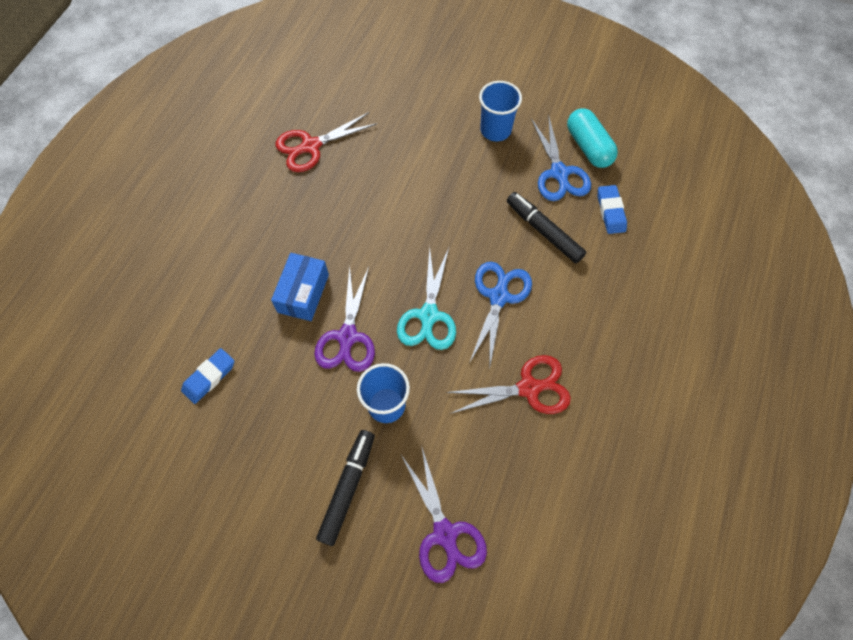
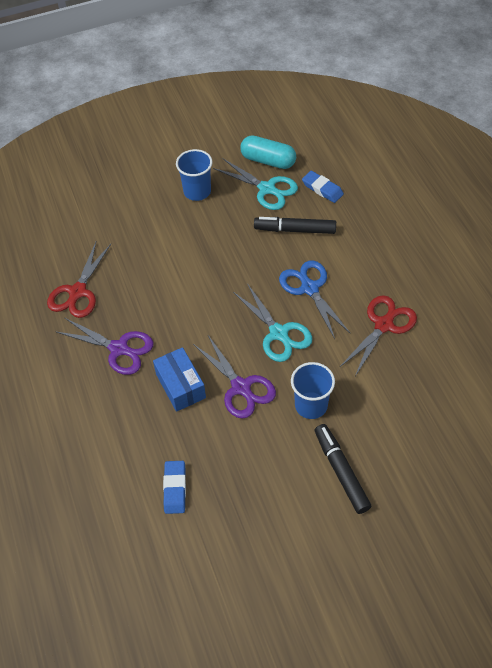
camera: 40 degrees left, 10 degrees down
purple scissors [401,448,487,583] -> purple scissors moved to [56,318,154,375]
blue scissors [531,115,591,201] -> turquoise scissors [213,158,298,210]

